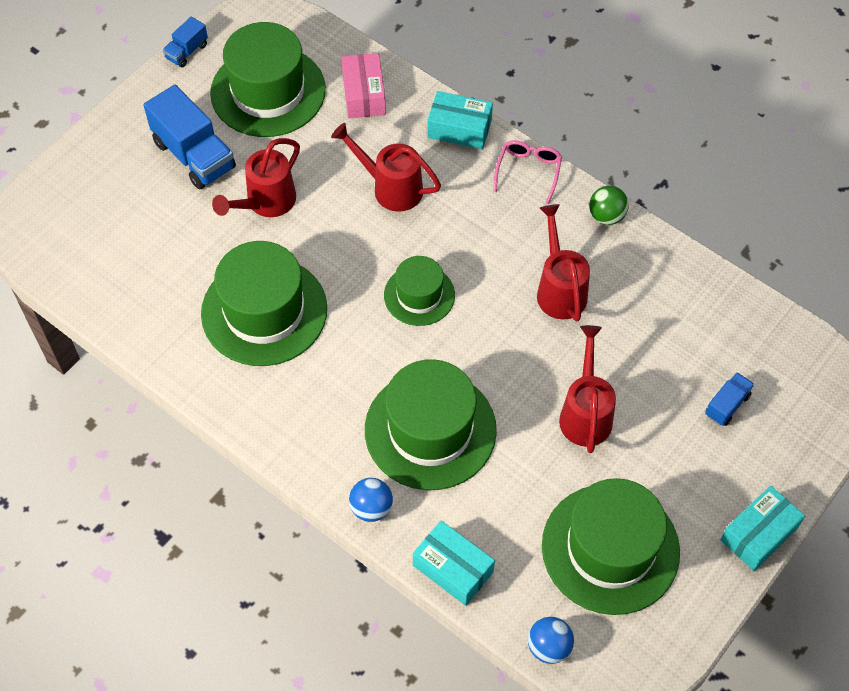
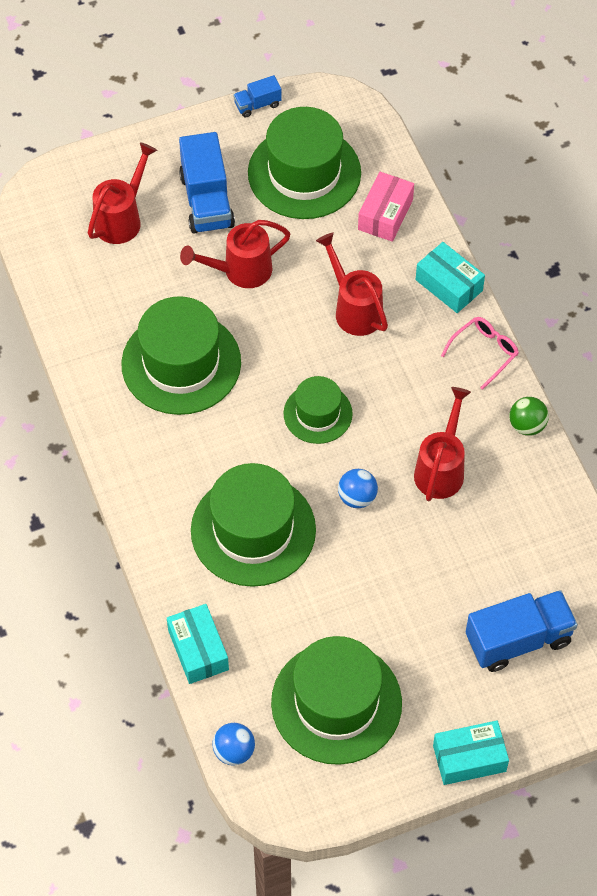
camera: 30 degrees right, 0 degrees up
blue ball [349,478,393,522] -> blue ball moved to [338,469,378,508]
red watering can [559,325,616,453] -> red watering can moved to [88,142,157,244]
blue truck [705,372,754,426] -> blue truck [466,590,578,672], size x1.97

